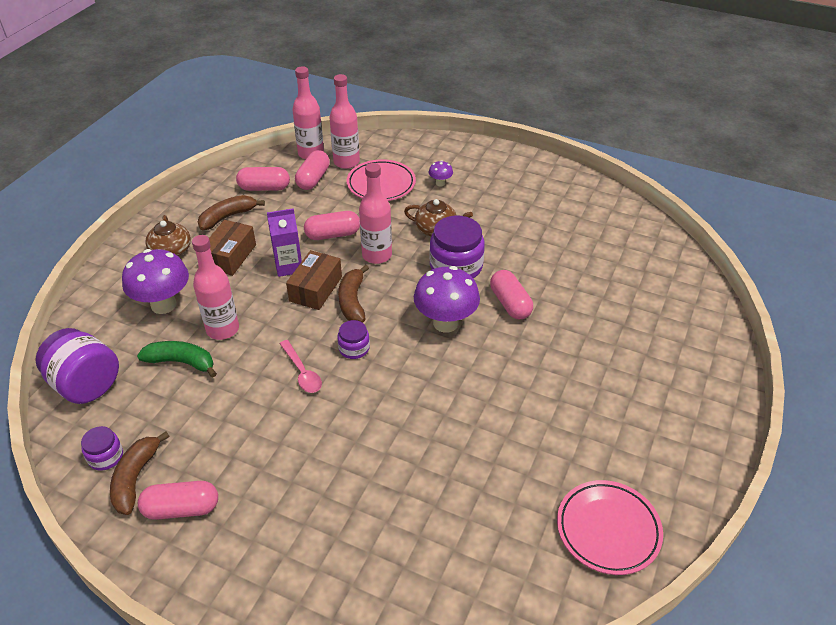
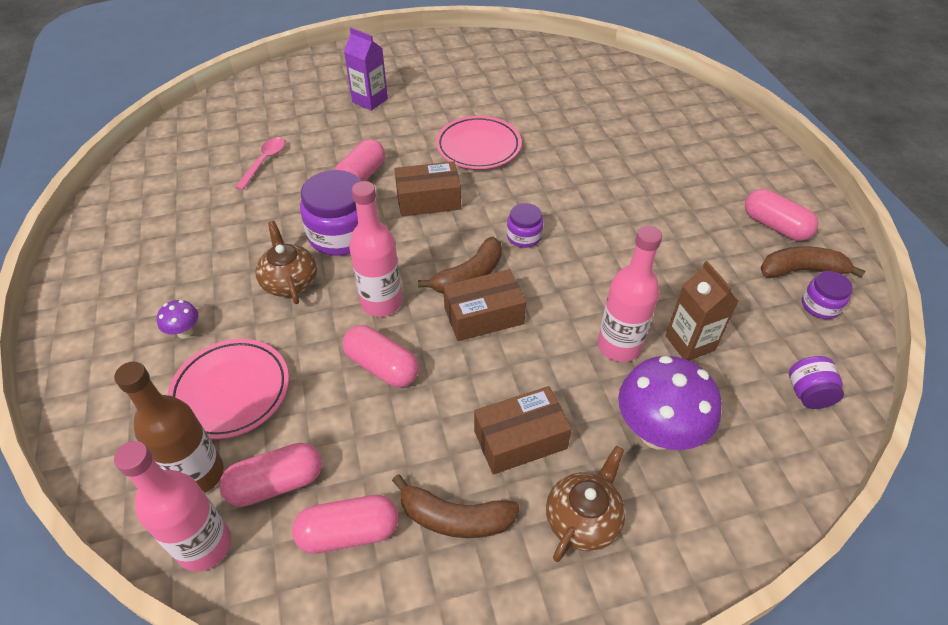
camera: 130 degrees left, 5 degrees up
purple jar [36,328,119,404] -> purple jar [789,356,844,409], size x0.53
brown banana [110,432,170,515] -> brown banana turned 150 degrees counterclockwise [761,246,866,278]
green banana [137,341,217,378] -> brown carton [665,261,738,361]
pink capsule [236,167,290,191] -> pink capsule turned 60 degrees counterclockwise [292,495,399,553]
purple carton [267,208,302,277] -> purple carton moved to [344,28,388,111]
pink spoon [279,340,322,393] -> pink spoon moved to [235,137,285,190]
pink bottle [330,74,360,169] -> brown bottle [114,361,224,493]
purple mushroom [414,266,480,333] -> brown box [394,161,461,216]
pink plate [557,480,663,575] -> pink plate moved to [436,116,522,169]

